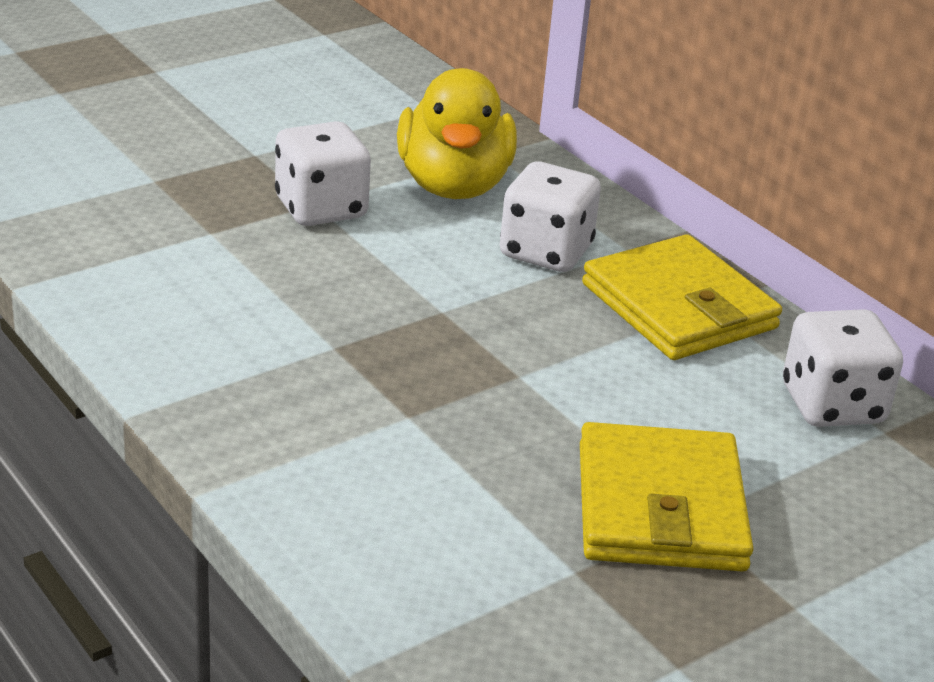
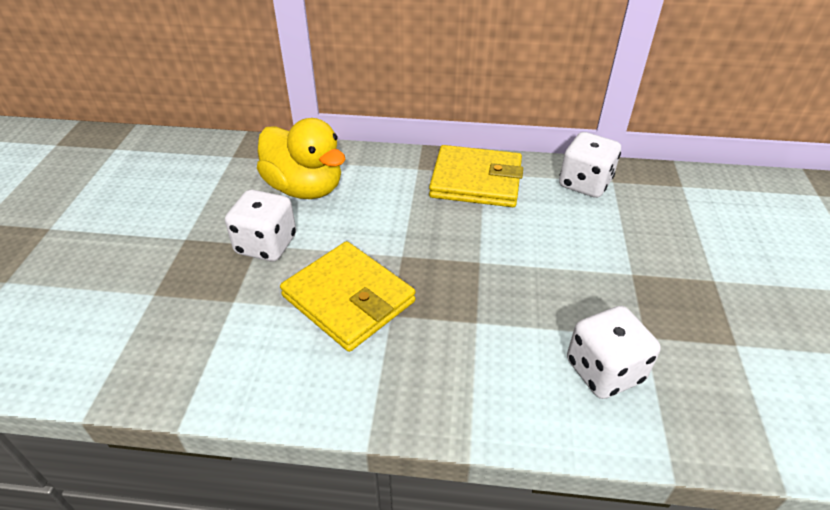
camera: 45 degrees left, 10 degrees up
white dice [500,162,601,272] -> white dice moved to [567,306,661,399]
yellow wallet [580,422,753,572] -> yellow wallet moved to [280,241,416,352]

